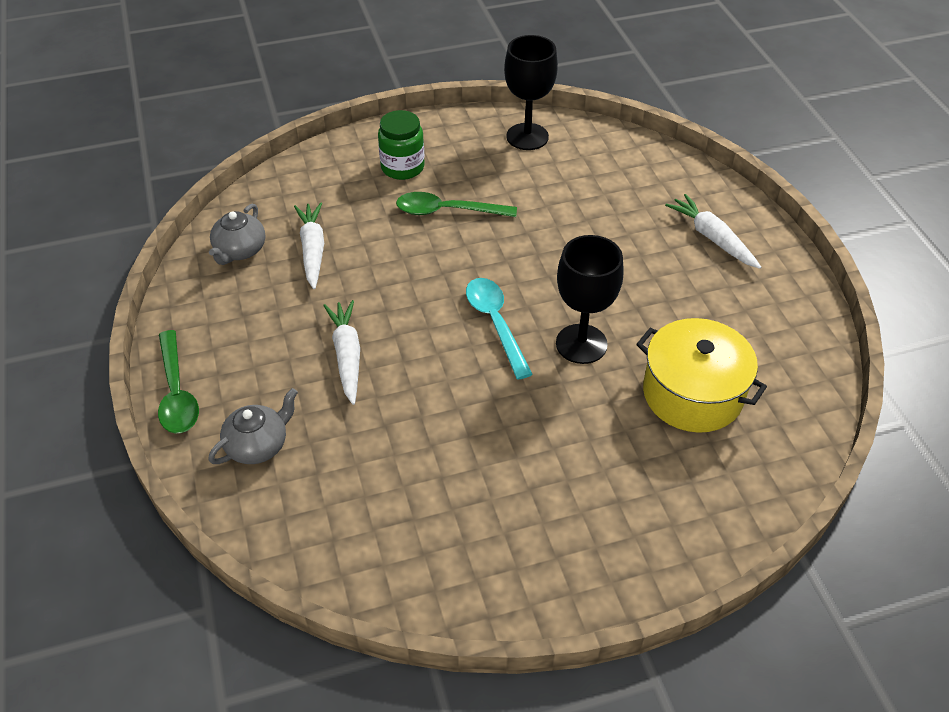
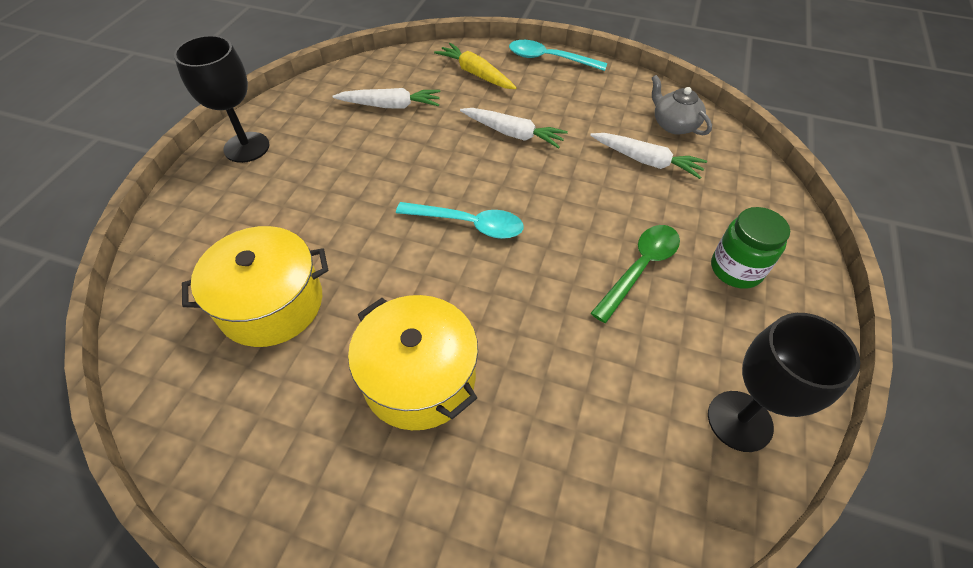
camera: 125 degrees right, 5 degrees up
green spoon [158,330,199,434] -> turquoise spoon [509,40,607,71]
grey teapot [208,388,298,464] -> yellow carrot [434,43,517,89]
black goblet [556,235,623,364] -> black goblet moved to [174,35,270,163]
white carrot [665,194,761,269] -> white carrot moved to [332,88,441,108]
none -> yellow pot [348,295,478,430]

